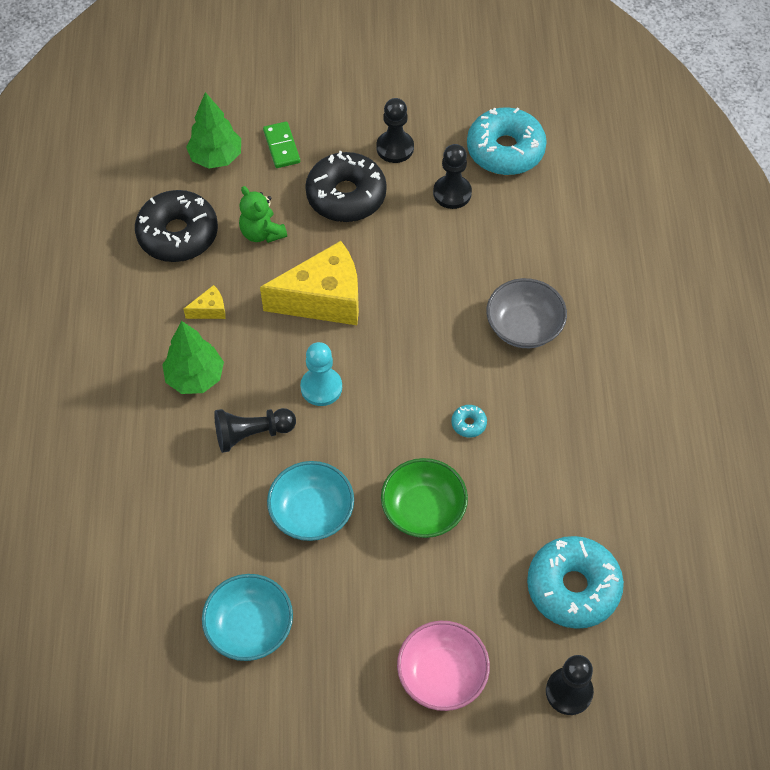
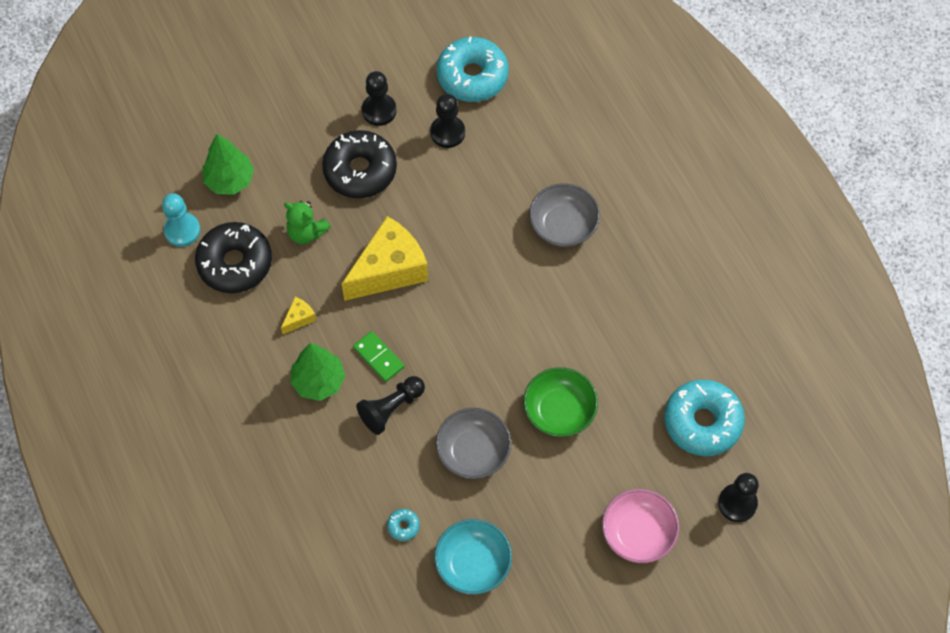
camera: 25 degrees left, 5 degrees up
green domino [263,121,300,168] -> green domino moved to [353,331,404,382]
turquoise bowl [267,461,354,541] -> grey bowl [436,408,511,479]
turquoise pawn [300,342,342,406] -> turquoise pawn moved to [162,193,200,247]
turquoise donut [451,405,487,438] -> turquoise donut moved to [387,509,420,541]

